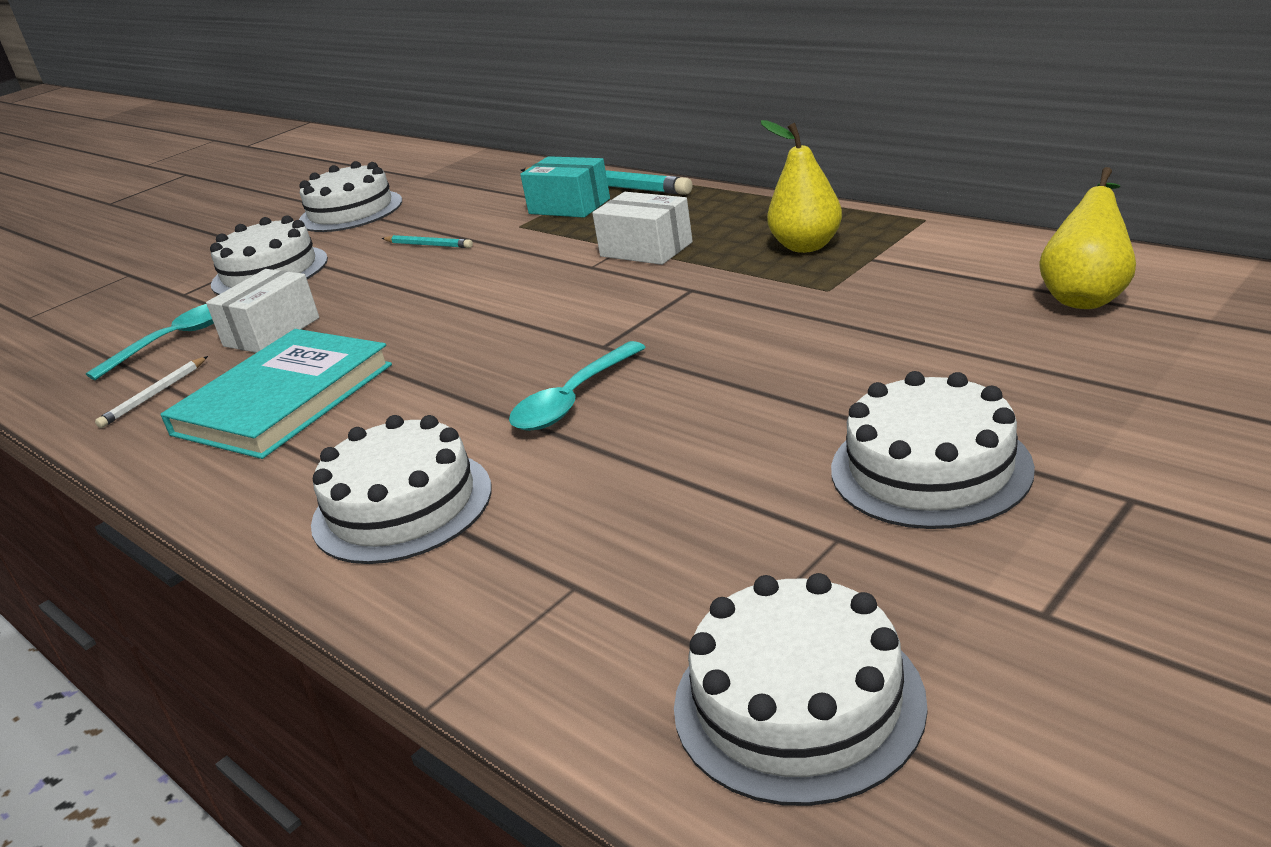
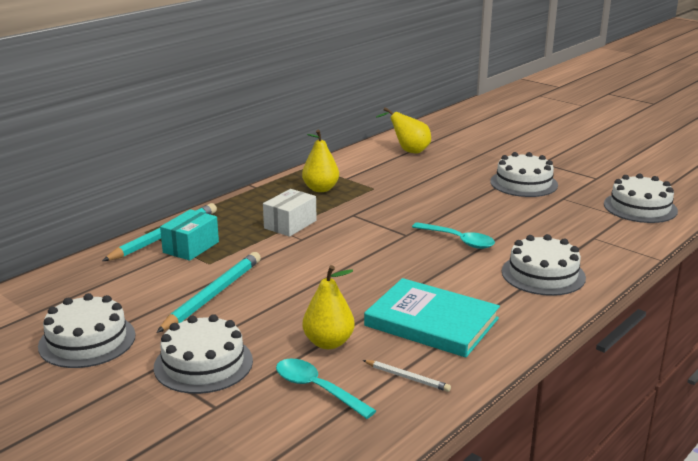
camera: 95 degrees left, 5 degrees down
white box [206,269,319,353] -> yellow pear [303,265,355,349]
turquoise pencil [382,235,473,248] -> turquoise pencil [156,252,261,333], size x2.03

